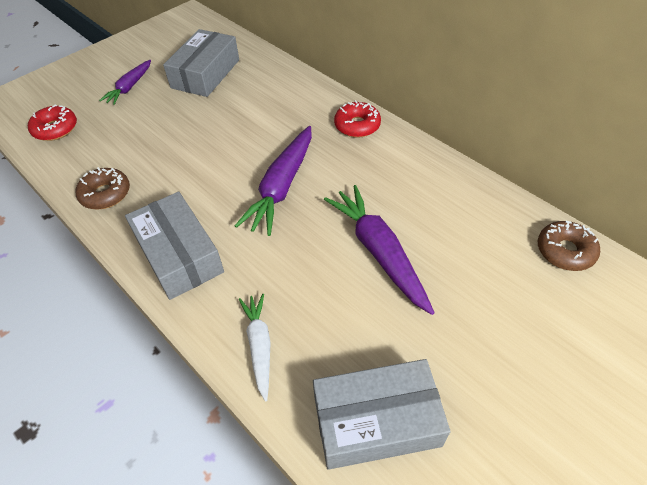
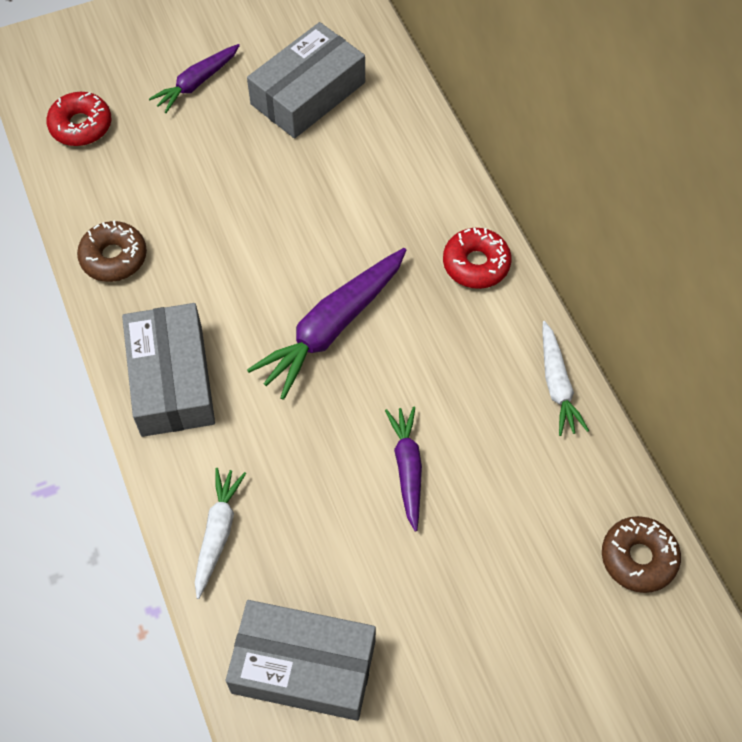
camera: 20 degrees right, 10 degrees up
purple carrot [324,185,435,315] -> purple carrot [385,407,422,531], size x0.60
none -> white carrot [543,321,589,436]

